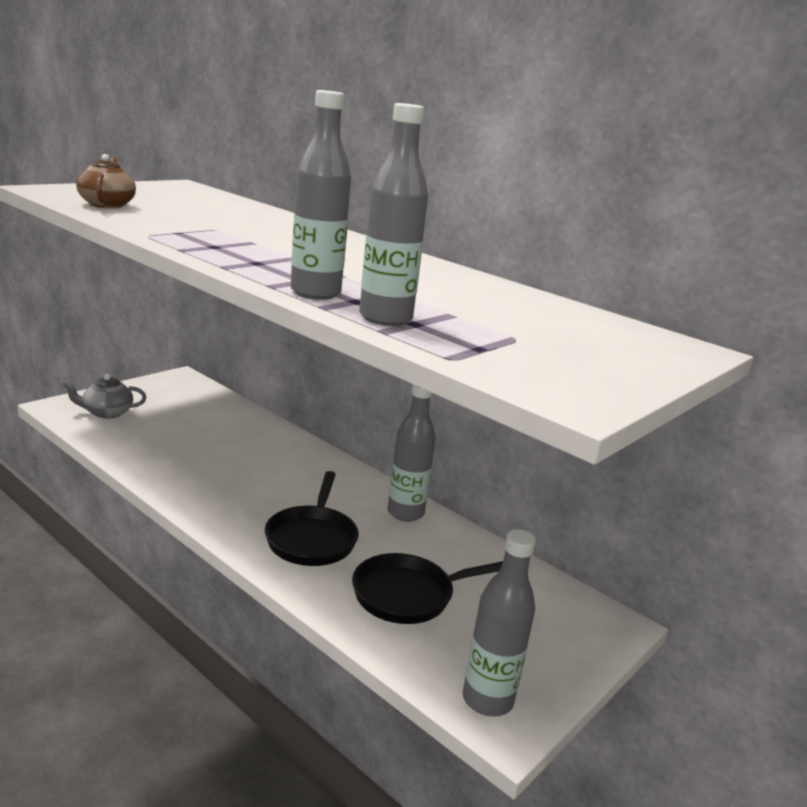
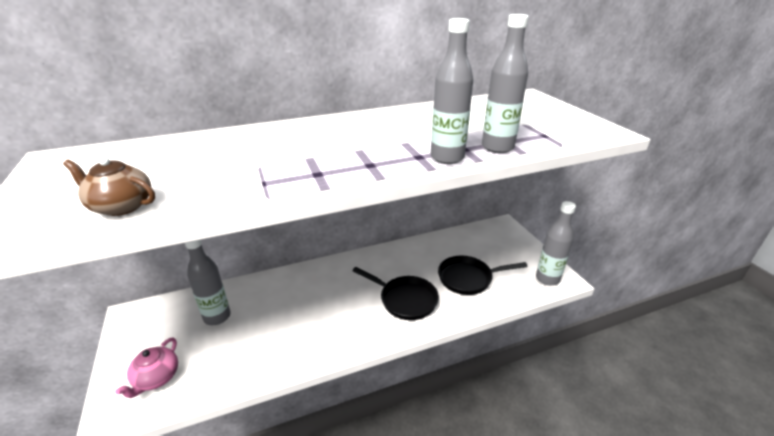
camera: 60 degrees left, 10 degrees up
grey teapot [62,374,146,419] -> pink teapot [115,338,178,398]
black pan [352,553,503,624] -> black pan turned 75 degrees clockwise [438,256,528,295]
grey bottle [388,385,436,522] -> grey bottle moved to [185,240,231,325]

